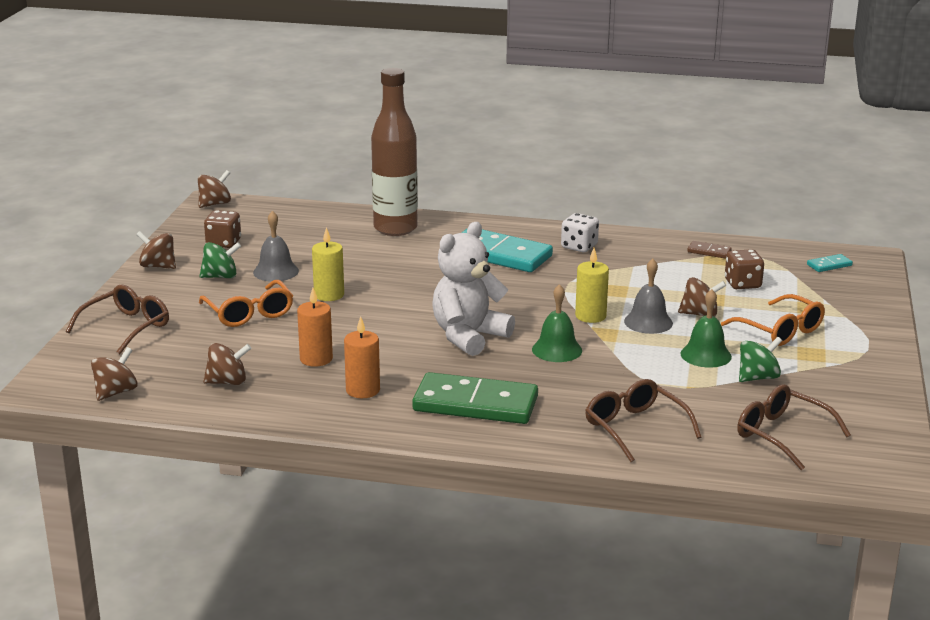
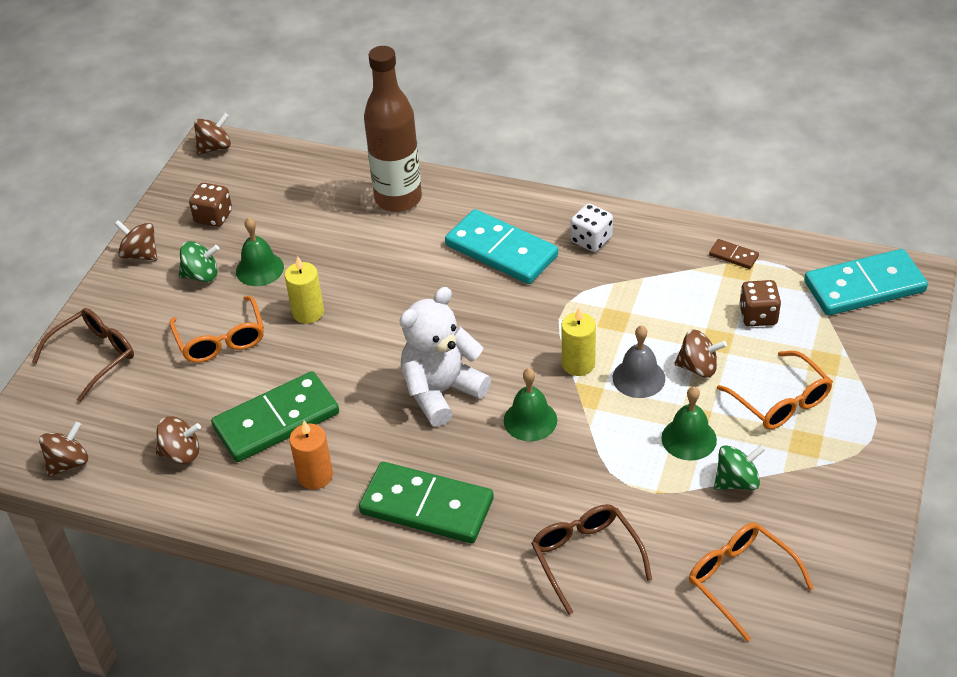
camera: 10 degrees right, 20 degrees up
grey bell [253,211,299,282] -> green bell [236,217,284,286]
orange candle [297,288,333,367] -> green domino [211,371,339,462]
brown glasses [737,384,851,470] -> orange glasses [689,523,814,642]
turquoise domino [807,254,853,272] -> turquoise domino [804,249,928,316], size x2.37

